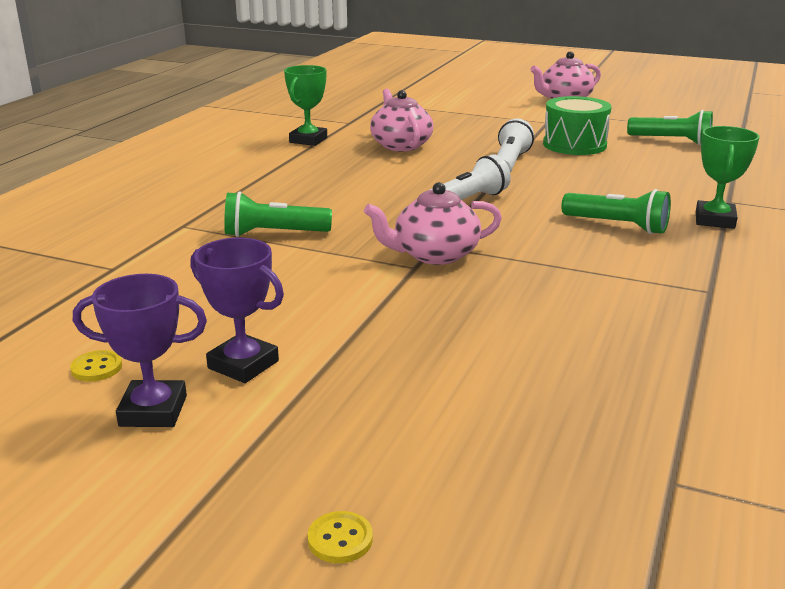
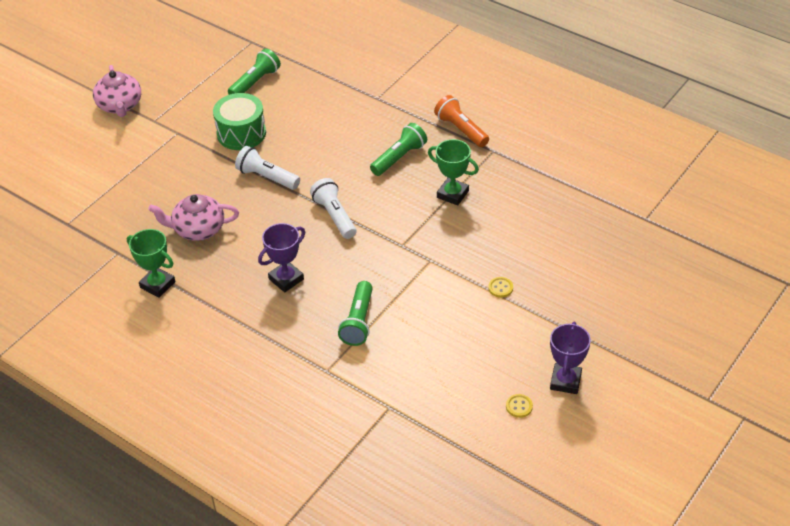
camera: 75 degrees left, 20 degrees up
purple trophy [190,238,284,383] -> purple trophy moved to [258,223,305,292]
yellow button [308,511,373,563] -> yellow button moved to [488,277,513,298]
pink teapot [364,182,502,265] -> none
green trophy [696,126,760,229] -> green trophy moved to [428,139,479,205]
none -> orange flashlight [434,95,489,147]

